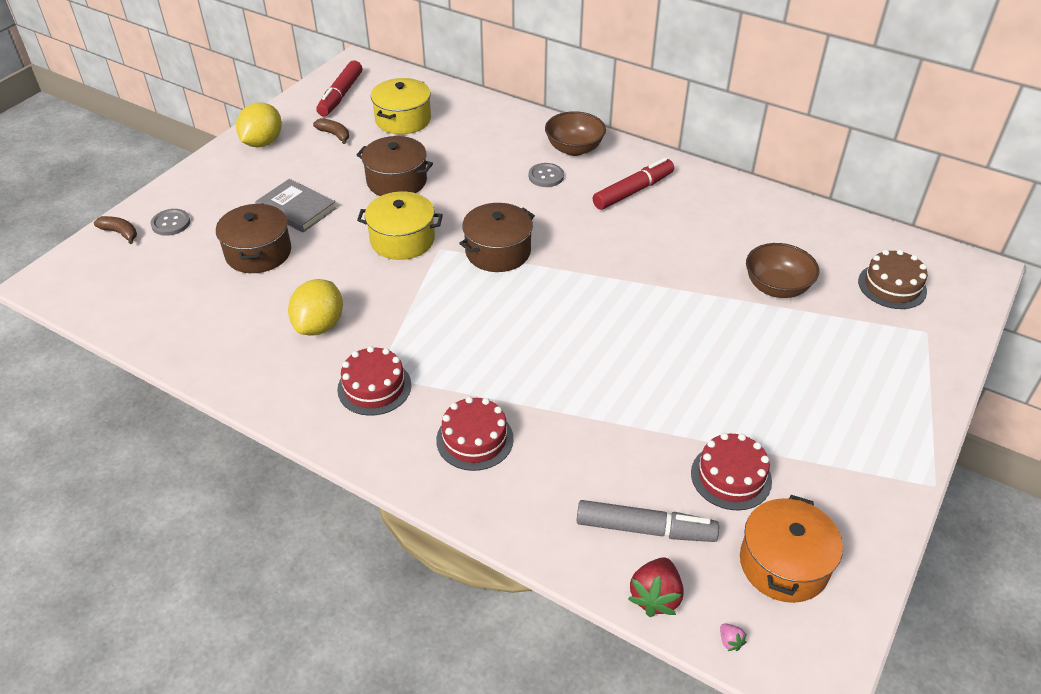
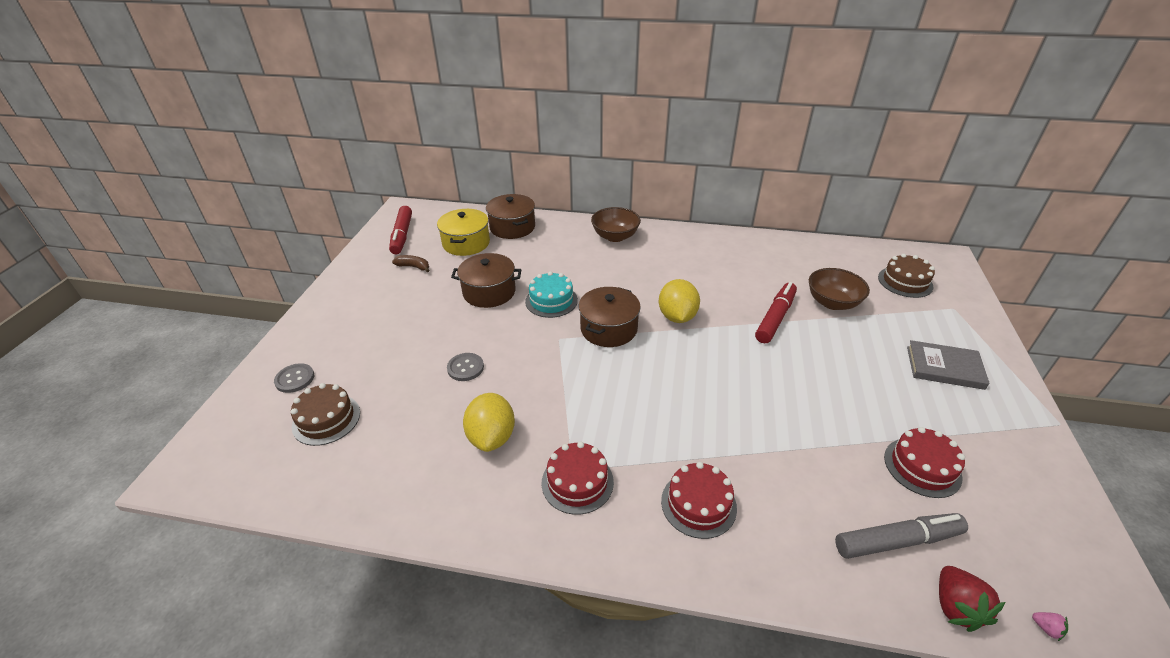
camera: 20 degrees left, 5 degrees down
brown banana [94,216,137,244] -> none
brown pot [216,203,291,273] -> brown pot moved to [486,194,535,239]
yellow lemon [236,103,282,148] -> yellow lemon moved to [659,279,700,323]
grey book [255,179,336,233] -> grey book moved to [907,340,989,390]
yellow pot [357,192,443,260] -> none
grey button [529,163,564,187] -> grey button moved to [447,353,484,381]
red marker [593,158,674,210] -> red marker moved to [755,282,797,343]
orange pot [740,495,843,603] -> none
none -> brown cake [291,383,360,446]
none -> turquoise cake [525,272,578,318]

